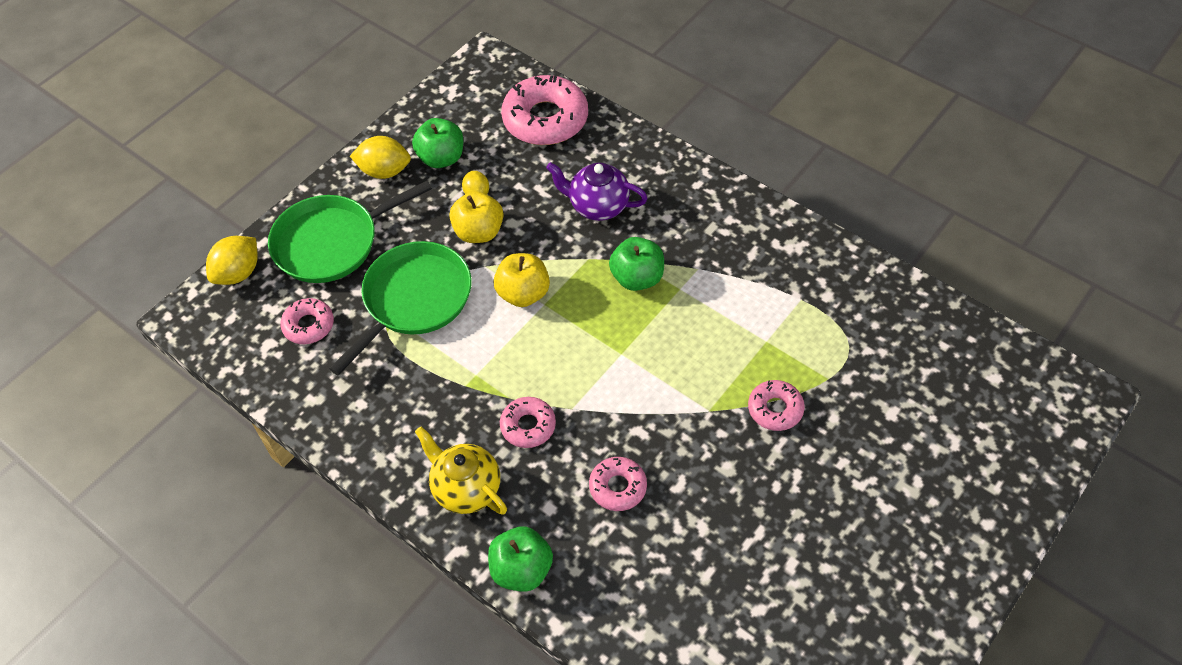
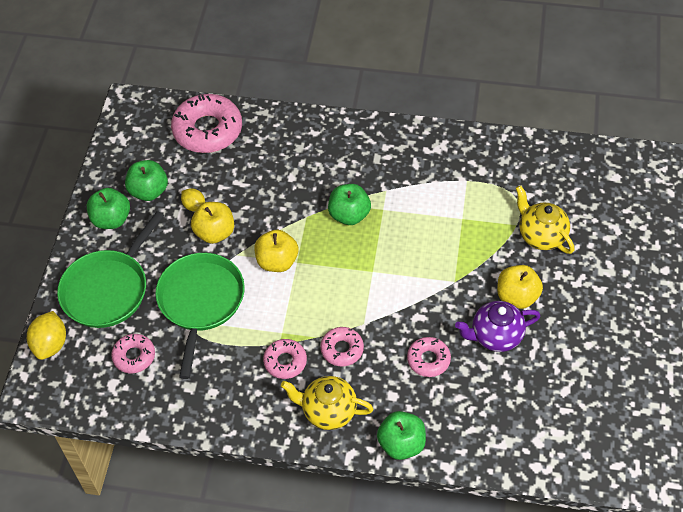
camera: 30 degrees left, 0 degrees up
yellow lemon [350,136,411,179] -> green apple [87,188,130,229]
purple teapot [546,162,648,221] -> purple teapot moved to [455,301,540,352]
pink donut [748,380,805,431] -> pink donut moved to [263,339,307,379]
none -> yellow apple [497,265,543,309]
none -> yellow teapot [516,185,574,254]

